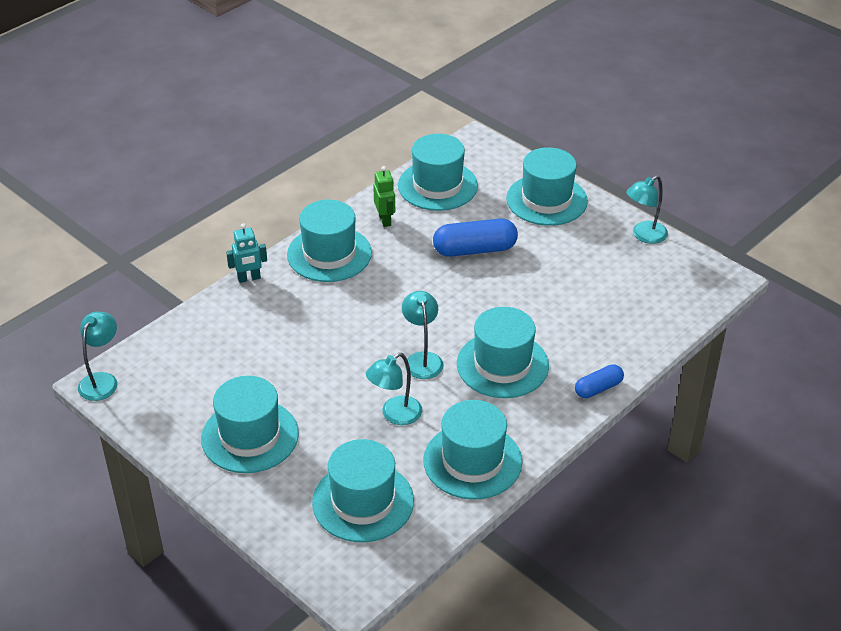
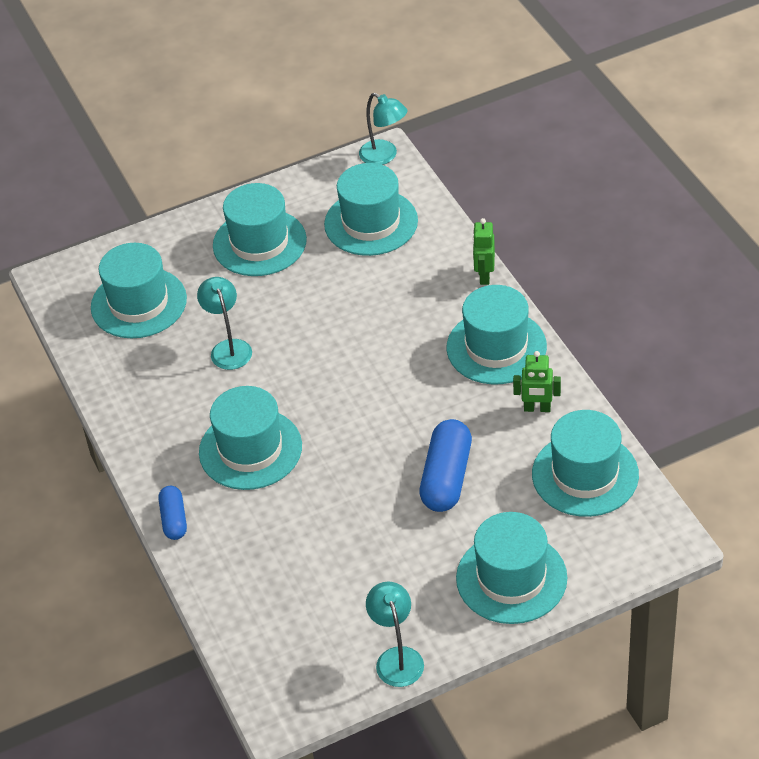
camera: 115 degrees right, 5 degrees up
turquoise robot [226,223,267,283] -> green robot [473,218,495,285]
turquoise lamp [402,291,444,379] -> none
turquoise hat [423,400,522,500] -> turquoise hat moved to [324,163,418,256]

